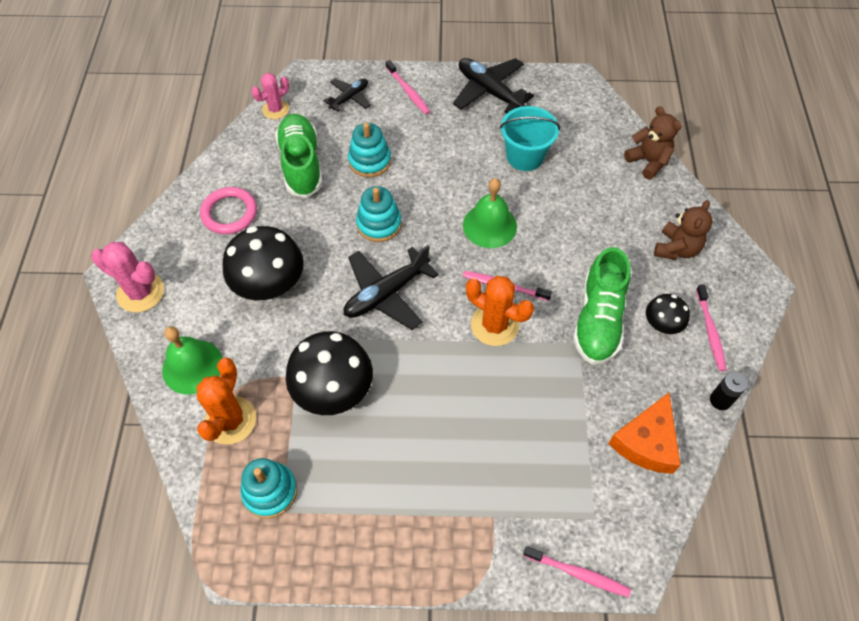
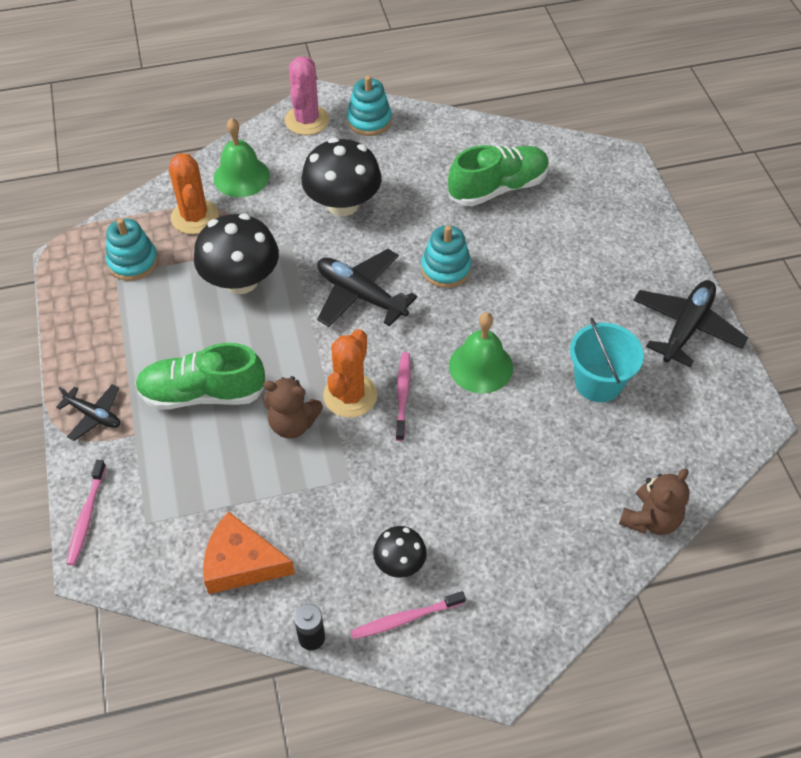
camera: 75 degrees right, 5 degrees down
orange cactus [197,357,256,445] -> orange cactus turned 75 degrees clockwise [169,153,219,234]
pink ring [200,187,257,234] -> none
pink cactus [251,73,289,119] -> none
black plane [324,78,371,112] -> black plane moved to [56,384,120,441]
turquoise stacking toy [348,123,391,177] -> turquoise stacking toy moved to [347,76,392,136]
pink toothbrush [385,60,430,115] -> none
green shoe [573,247,630,365] -> green shoe moved to [135,343,265,409]
brown teddy bear [654,200,712,260] -> brown teddy bear moved to [263,376,323,439]

